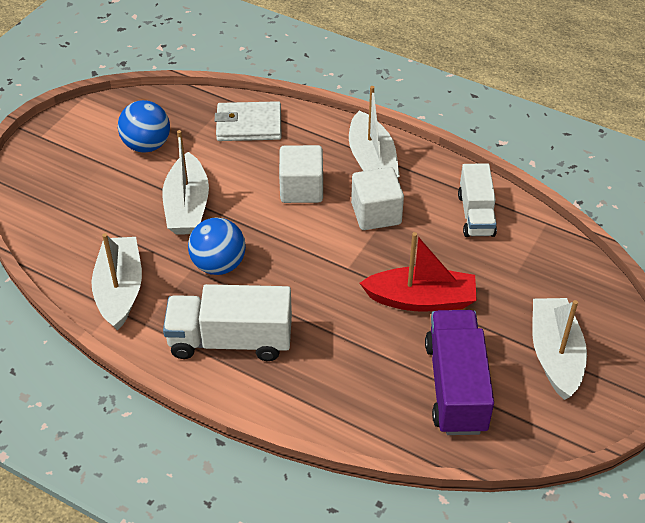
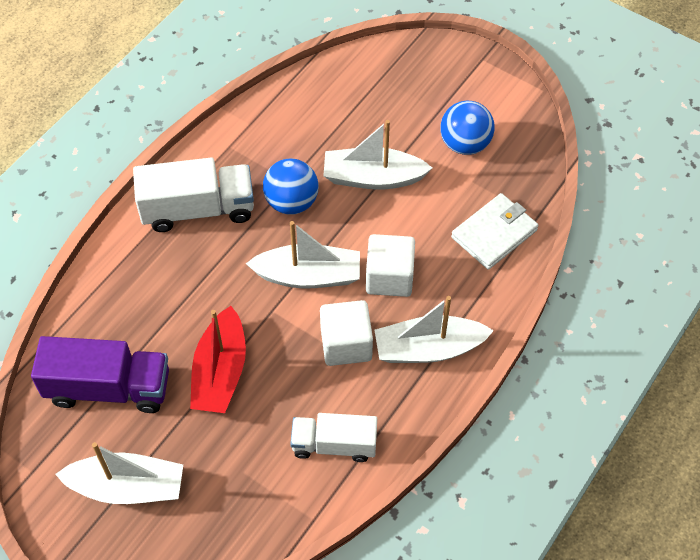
camera: 95 degrees right, 10 degrees up
white boat [91,233,142,331] -> white boat moved to [246,221,360,289]
white truck [163,284,292,361] -> white truck turned 75 degrees clockwise [133,158,254,232]
white wallet [215,101,281,141] -> white wallet turned 45 degrees clockwise [451,193,539,270]

